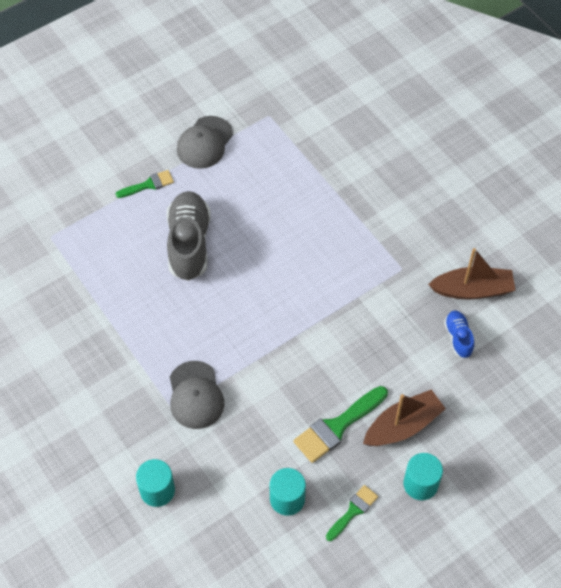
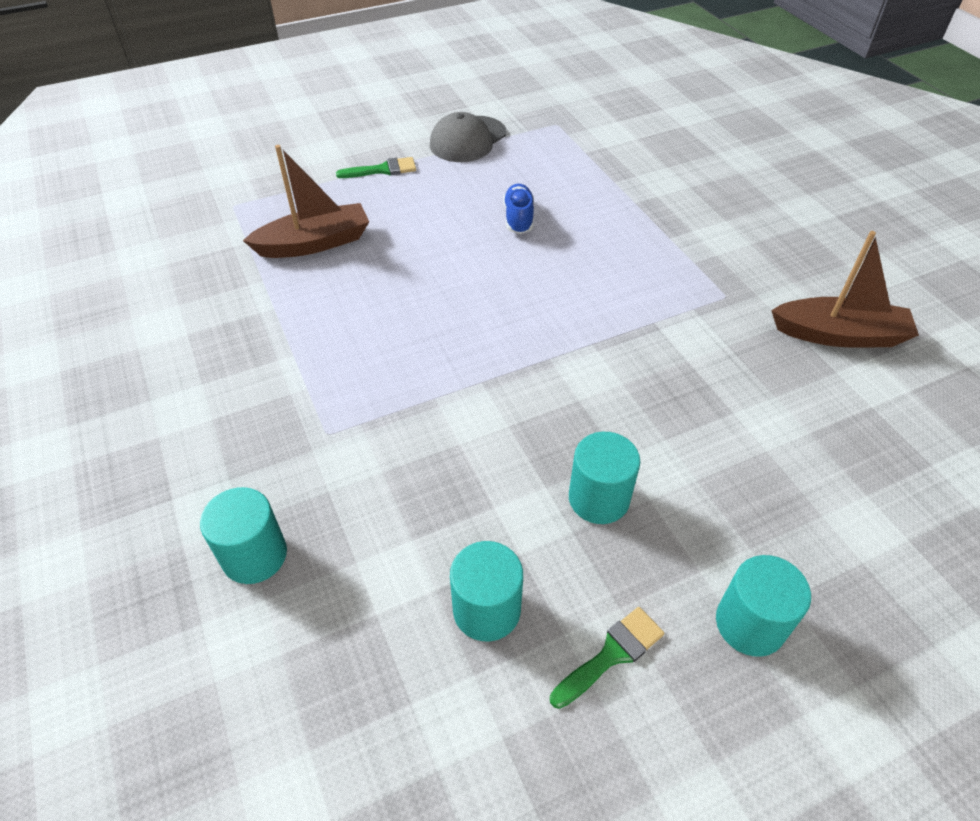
camera: 10 degrees right, 10 degrees down
grey shoe [166,191,210,281] -> none
grey cap [170,361,224,429] -> none
green brush [293,386,388,463] -> turquoise cylinder [569,432,640,524]
brown boat [363,390,446,446] -> brown boat moved to [243,145,369,258]
blue shoe [444,311,474,358] -> blue shoe moved to [503,184,534,234]

